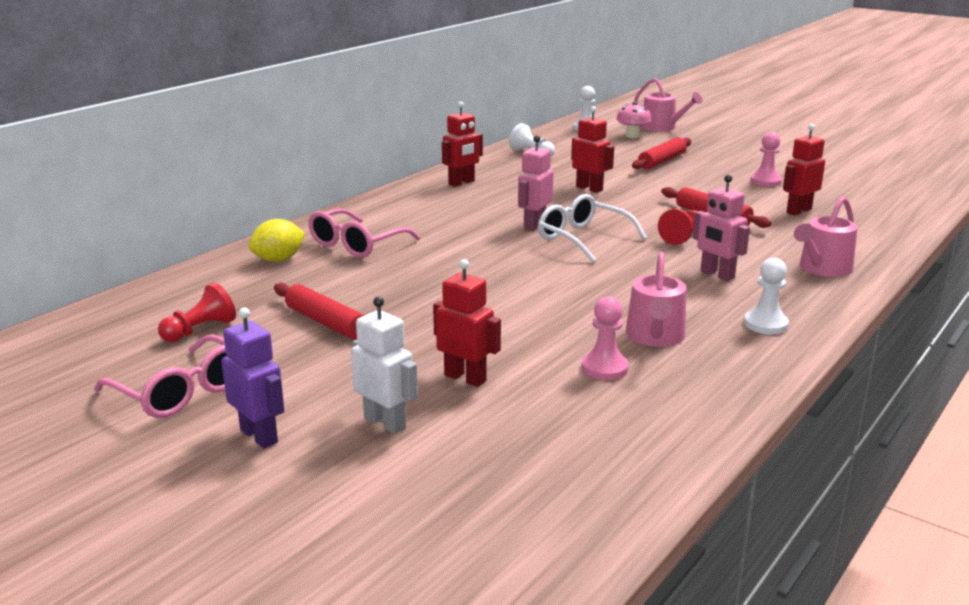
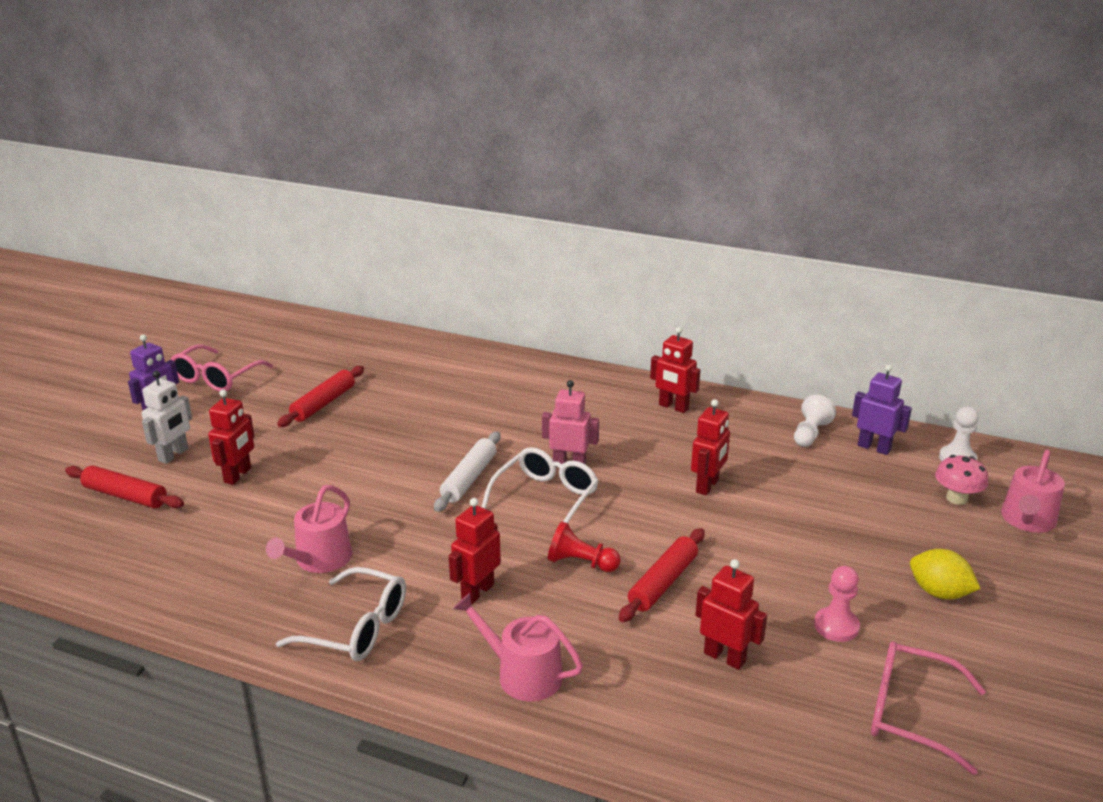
camera: 75 degrees right, 5 degrees up
red pawn [158,282,236,342] -> none
yellow lemon [248,219,305,262] -> yellow lemon moved to [910,549,981,600]
pink glasses [308,208,420,258] -> pink glasses moved to [871,642,986,775]
pink pawn [581,297,629,380] -> none
pink watering can [626,252,686,347] -> pink watering can turned 60 degrees counterclockwise [266,485,352,573]
red rolling pin [632,137,691,169] -> red rolling pin moved to [65,465,184,508]
pink robot [693,175,750,281] -> red robot [449,498,501,605]
white pawn [744,258,789,334] -> white glasses [276,567,406,661]
none -> white rolling pin [434,431,501,512]
none -> purple robot [852,364,912,455]

